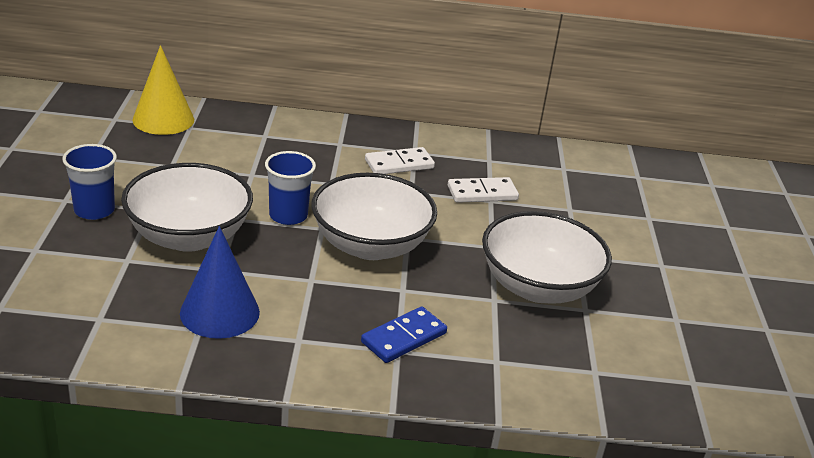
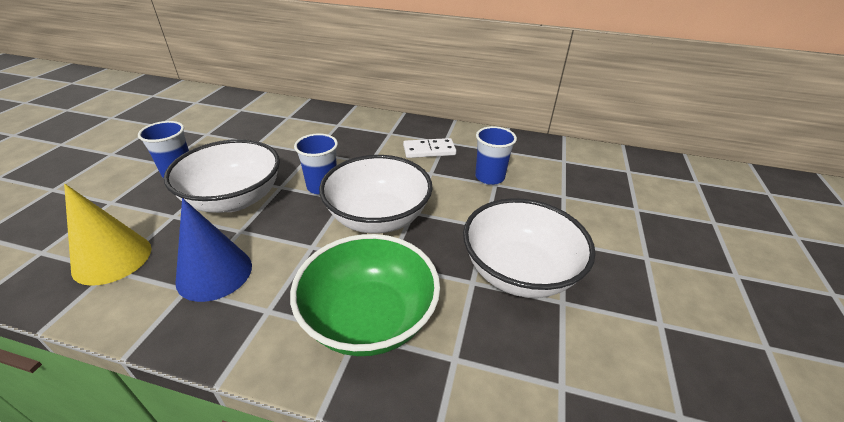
camera: 15 degrees right, 5 degrees up
yellow cone [132,45,194,135] -> yellow cone moved to [64,184,151,286]
blue domino [361,306,447,363] -> green bowl [290,234,440,356]
white domino [448,177,519,203] -> blue cup [475,126,517,185]

